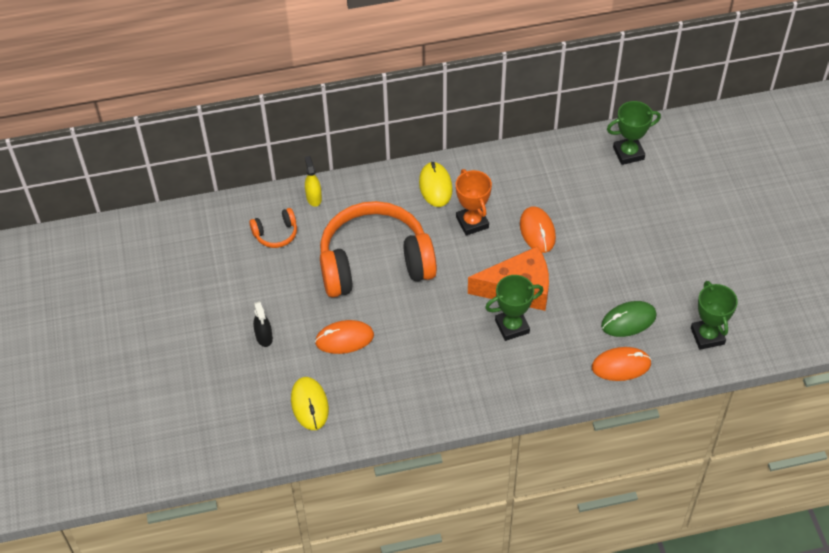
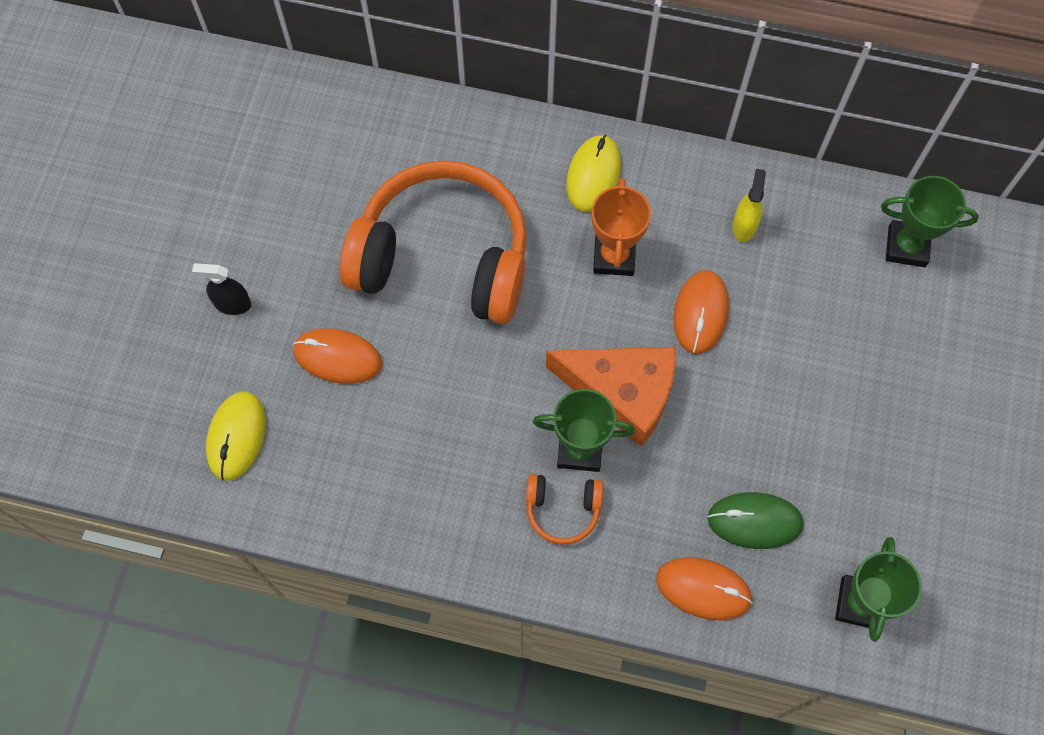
camera: 25 degrees right, 15 degrees up
orange headphones [249,208,297,248] -> orange headphones moved to [526,474,603,545]
black spray bottle [253,301,273,347] -> black spray bottle turned 90 degrees clockwise [192,263,251,315]
yellow spray bottle [305,156,322,207] -> yellow spray bottle moved to [733,169,766,242]

